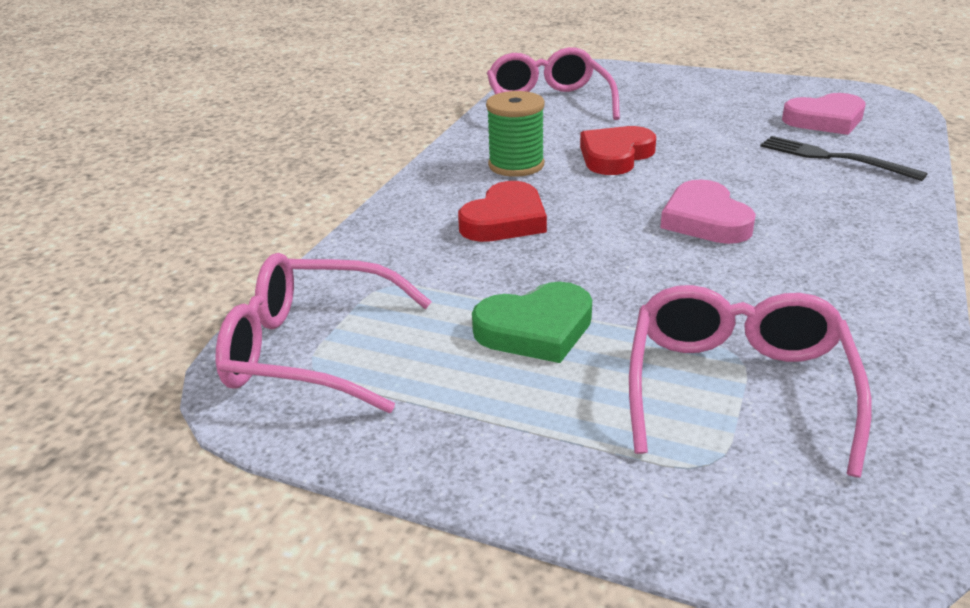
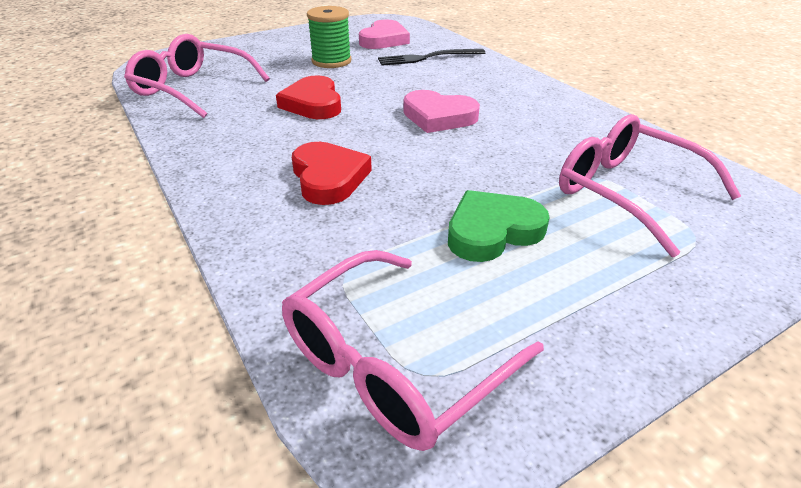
camera: 55 degrees left, 5 degrees up
green heart [472,282,592,363] -> green heart turned 135 degrees counterclockwise [448,190,550,262]
green spool [486,91,545,177] -> green spool moved to [307,6,351,68]

